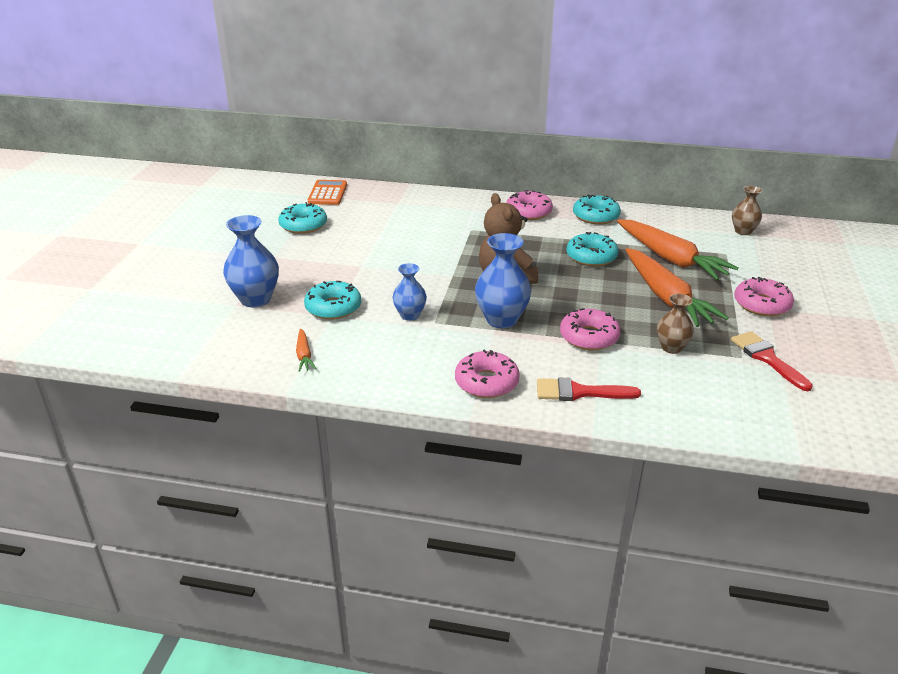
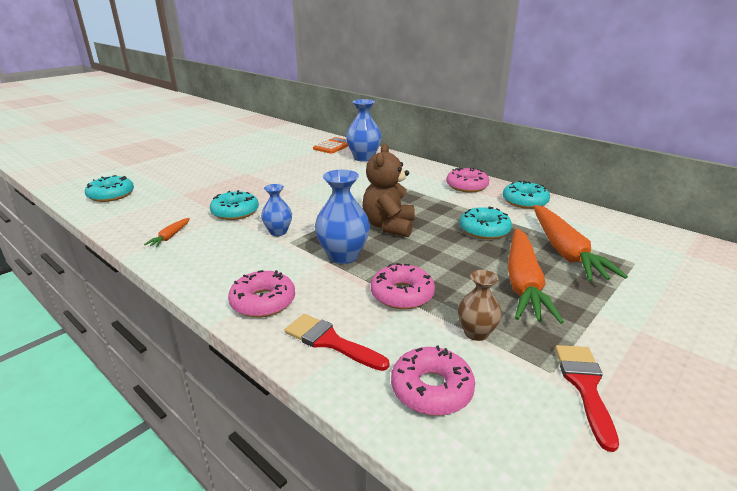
camera: 30 degrees right, 5 degrees down
blue vase [223,215,279,307] -> blue vase moved to [346,99,382,162]
turquoise donut [278,202,327,234] -> turquoise donut moved to [85,175,134,202]
brown vase [732,186,762,235] -> none
pink donut [734,277,794,316] -> pink donut moved to [391,345,475,416]

